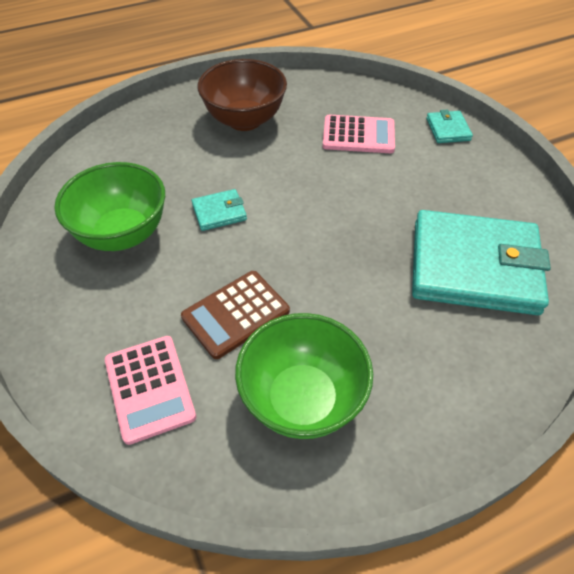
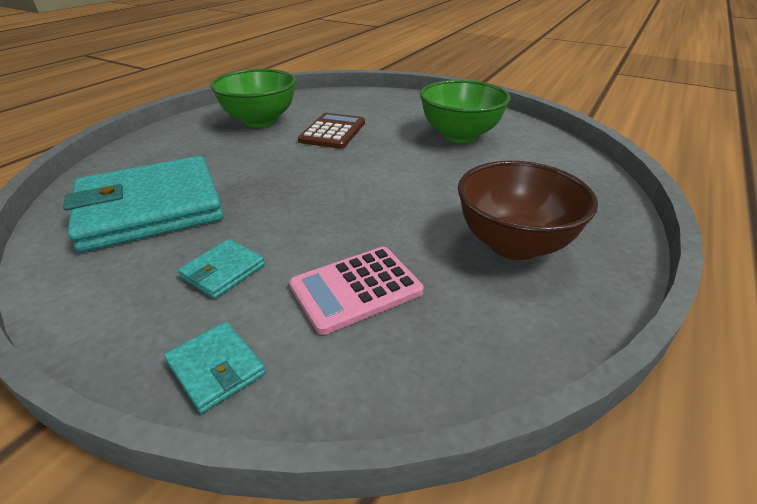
camera: 145 degrees right, 15 degrees down
pink calculator [105,336,196,445] -> none
turquoise wallet [192,189,247,231] -> turquoise wallet moved to [178,239,265,299]

